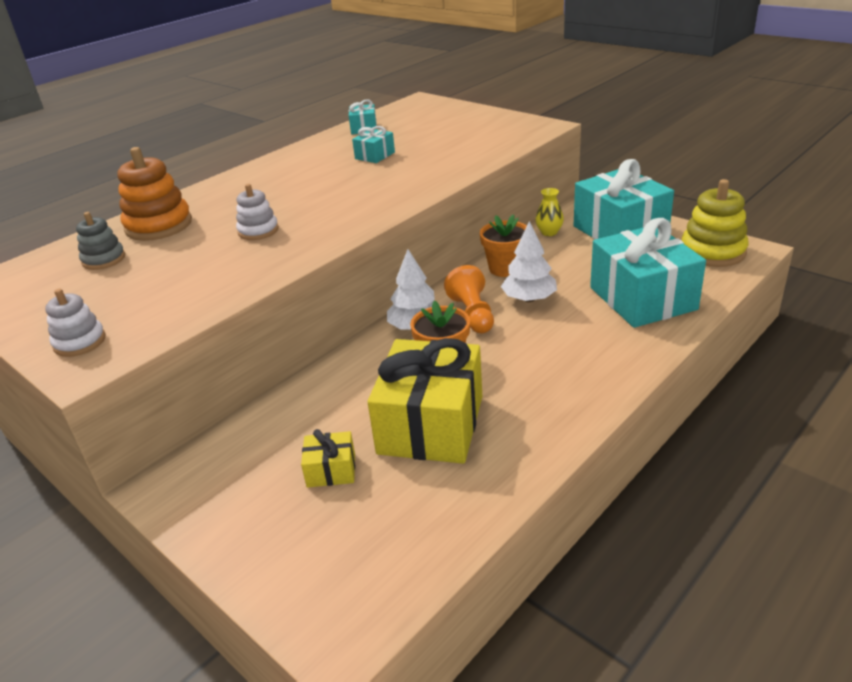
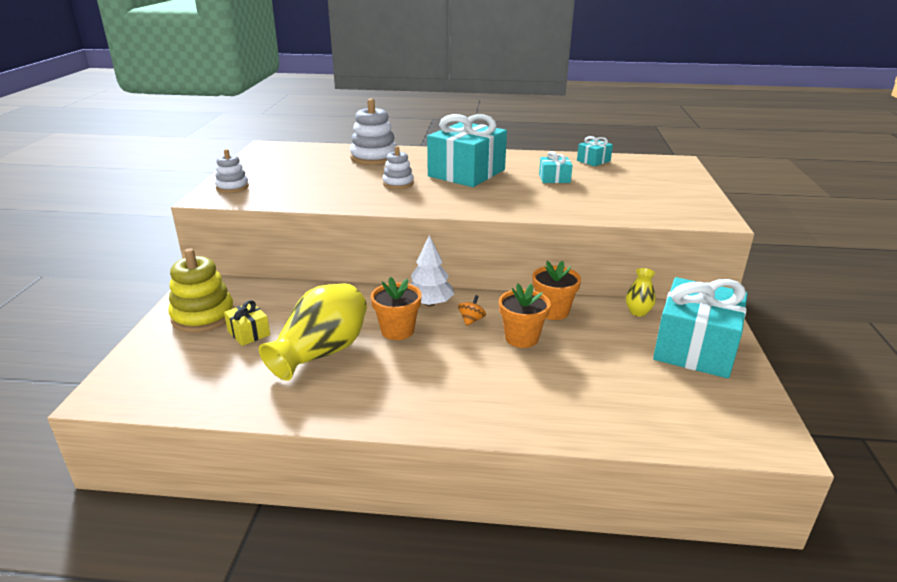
camera: 50 degrees right, 5 degrees down
grey stacking toy [76,212,125,270] -> none
orange stacking toy [117,147,192,241] -> white stacking toy [350,99,397,165]
yellow gift [368,338,482,464] -> yellow vase [259,283,367,381]
orange pawn [444,265,494,333] -> orange spinning top [458,295,486,326]
white tree [501,221,557,302] -> orange flower pot [499,284,551,348]
turquoise gift [590,218,706,328] -> turquoise gift moved to [427,114,507,187]
yellow stacking toy [682,179,749,267] -> yellow stacking toy moved to [168,249,234,333]

